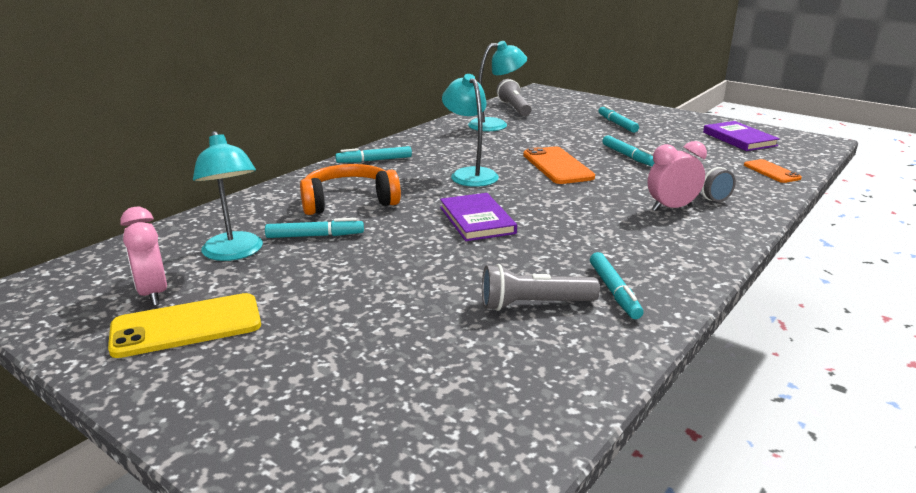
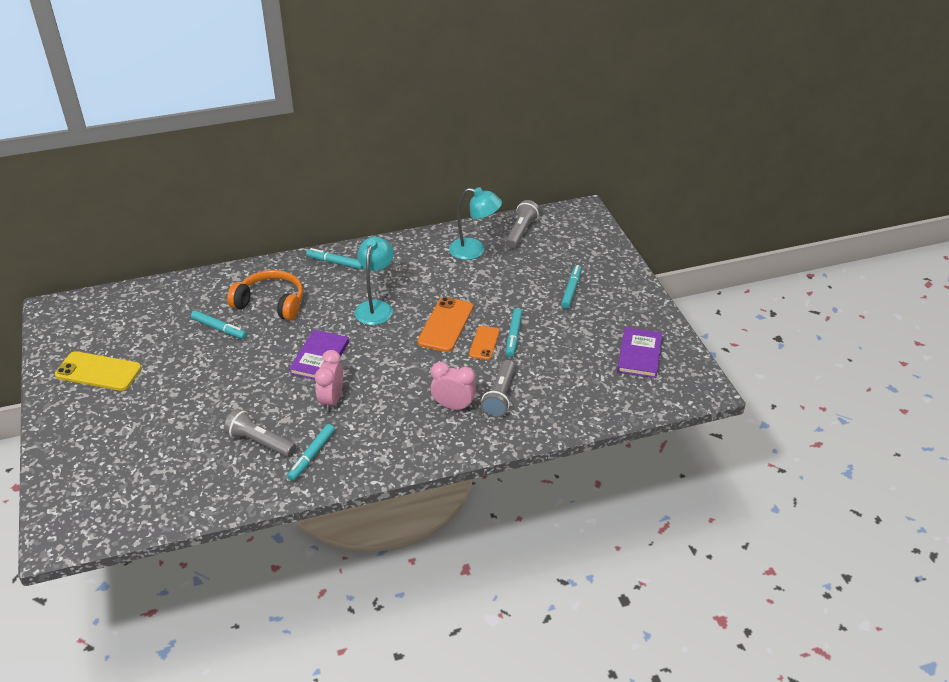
camera: 35 degrees right, 15 degrees up
pink clock [120,207,167,306] -> pink clock moved to [315,350,343,412]
turquoise lamp [193,131,263,261] -> none
orange phone [744,159,802,183] -> orange phone moved to [469,326,500,360]

